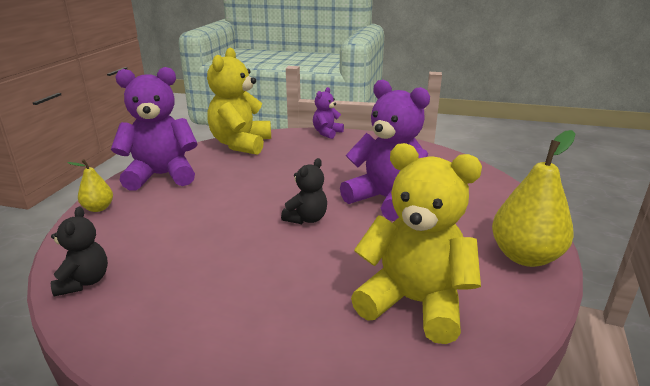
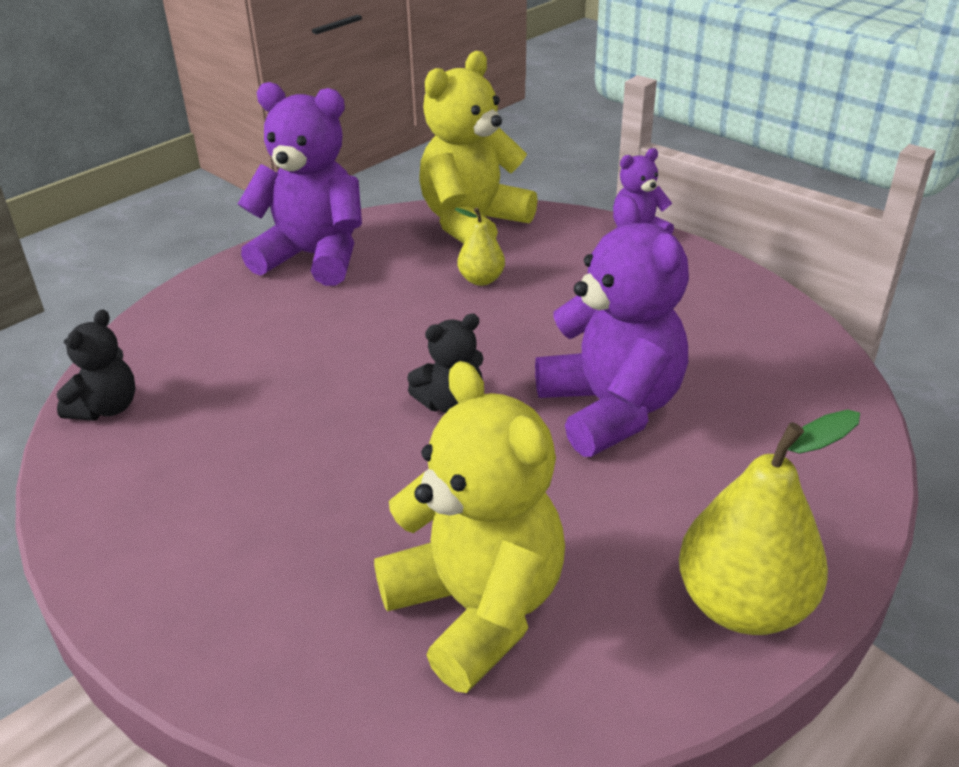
camera: 30 degrees right, 10 degrees up
yellow pear [67,159,113,212] -> yellow pear moved to [455,208,505,286]

